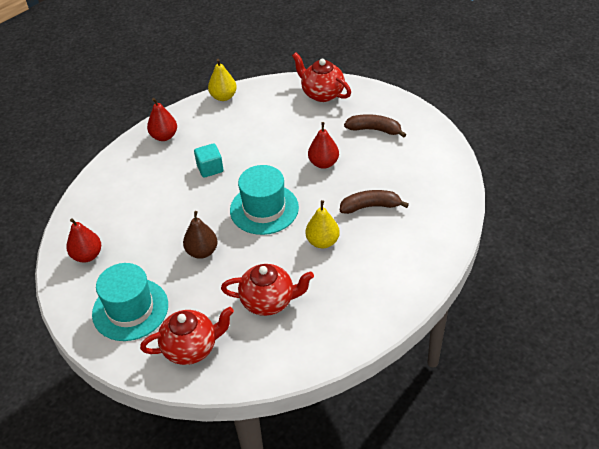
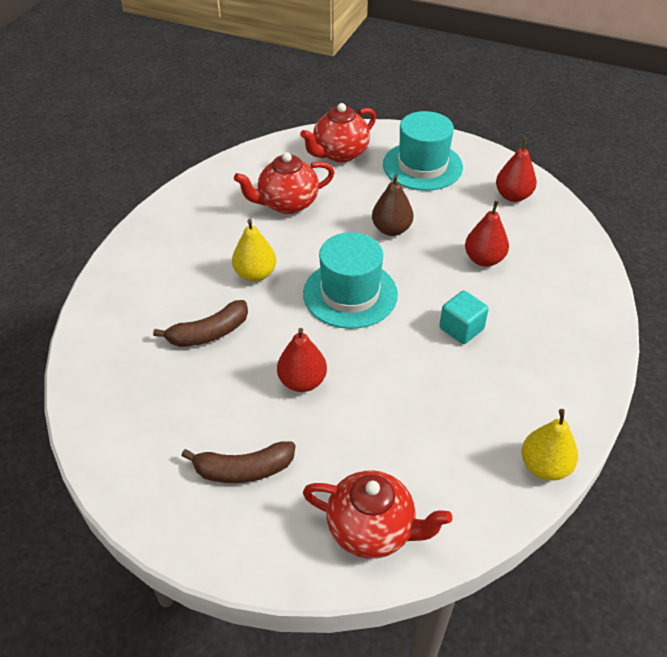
camera: 155 degrees right, 0 degrees up
red pear [147,98,177,141] -> red pear moved to [465,201,509,267]

